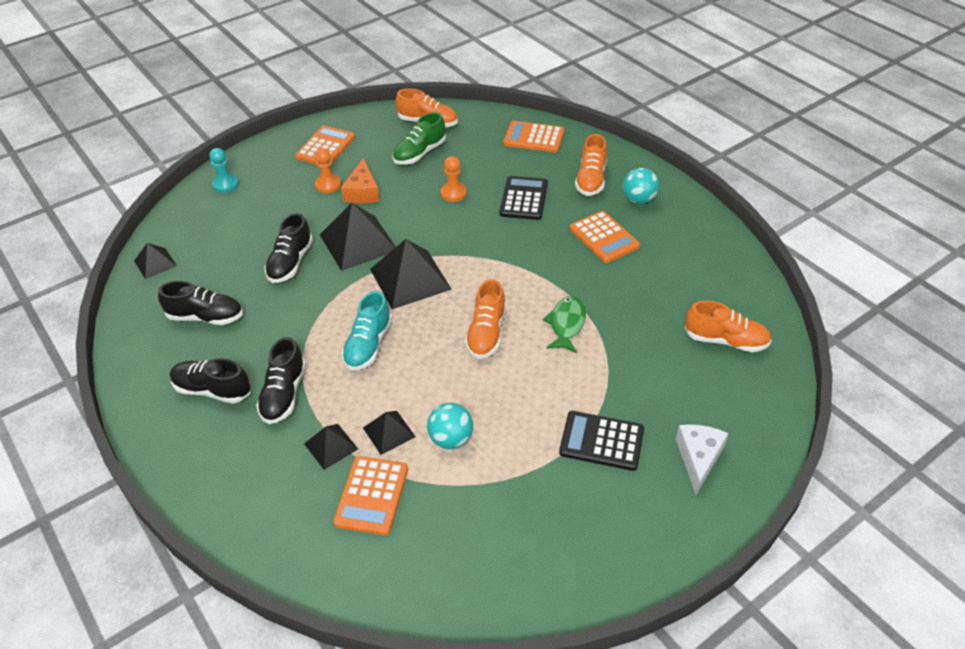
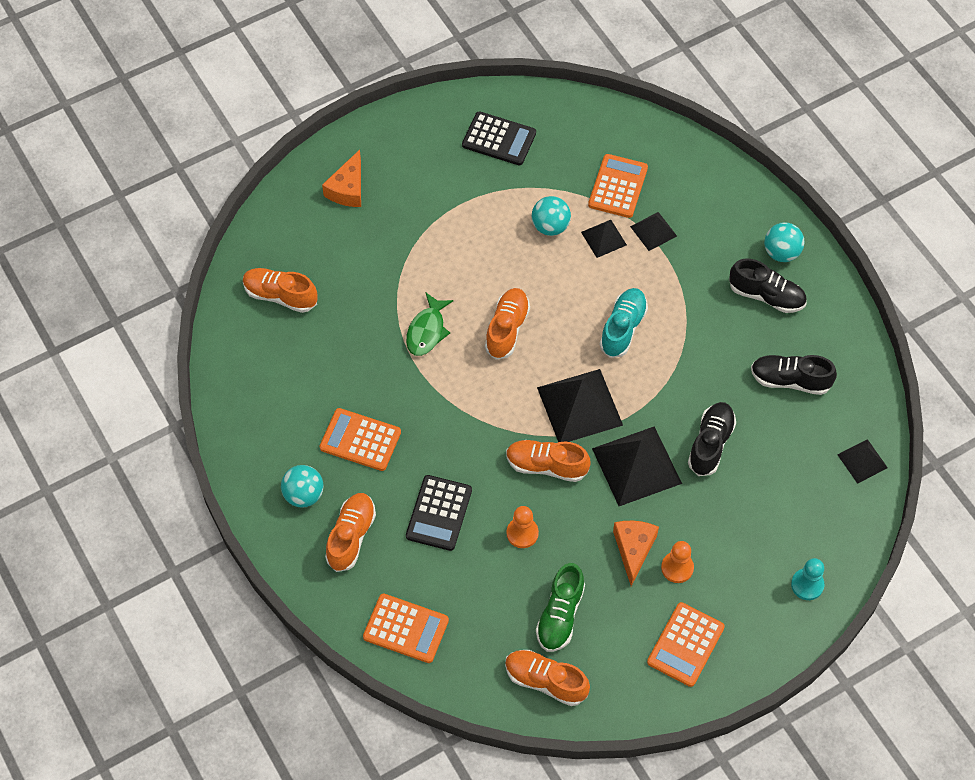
camera: 175 degrees left, 15 degrees up
black shoe [256,337,306,424] -> none
green shoe [393,112,446,165] -> green shoe turned 150 degrees clockwise [536,563,585,652]
black calculator [559,411,644,471] -> black calculator moved to [462,111,536,165]
orange calculator [570,211,640,263] -> orange calculator turned 45 degrees counterclockwise [320,408,401,471]
white cheese [676,424,728,495] -> orange cheese [322,150,361,207]
none -> orange shoe [506,440,590,482]
none -> turquoise ball [764,222,805,262]

